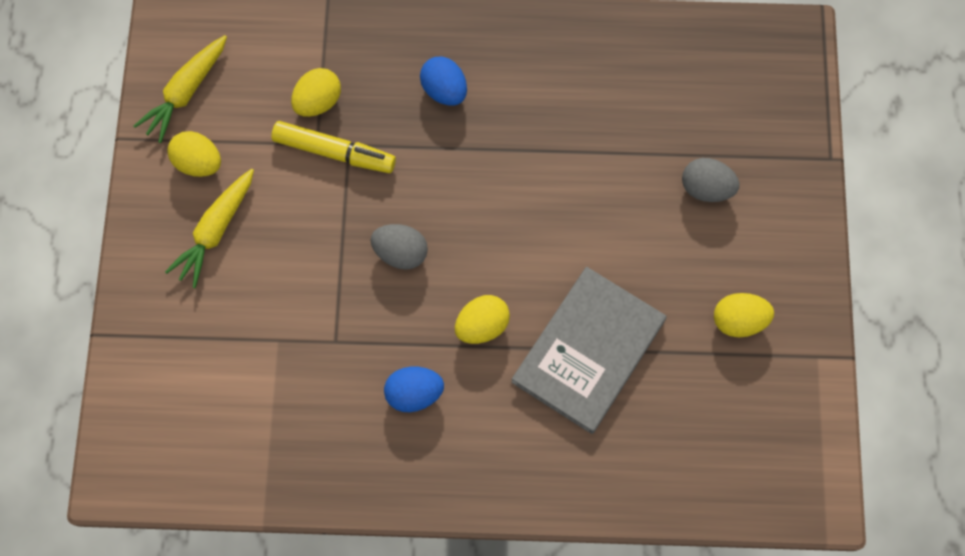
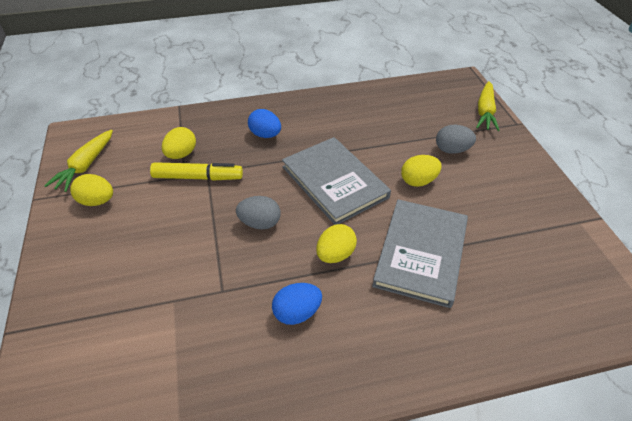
camera: 15 degrees left, 25 degrees down
yellow carrot [165,169,254,288] -> yellow carrot moved to [476,81,500,131]
yellow egg [714,293,774,337] -> yellow egg moved to [401,155,442,187]
none -> grey book [282,137,391,225]

